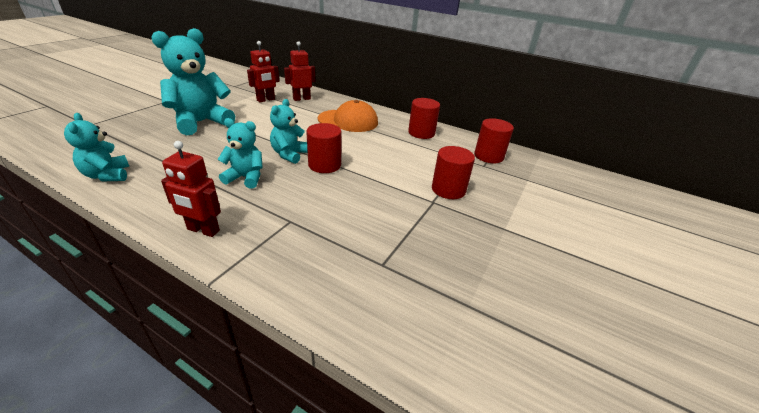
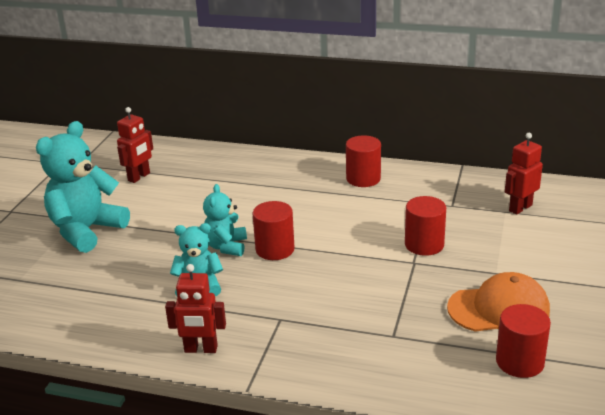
camera: 10 degrees left, 5 degrees down
turquoise teddy bear [64,113,129,181] -> none
red robot [284,41,315,101] -> red robot moved to [505,133,543,215]
orange cap [318,100,378,132] -> orange cap moved to [447,272,550,332]
red cylinder [474,118,514,163] -> red cylinder moved to [496,304,551,378]

